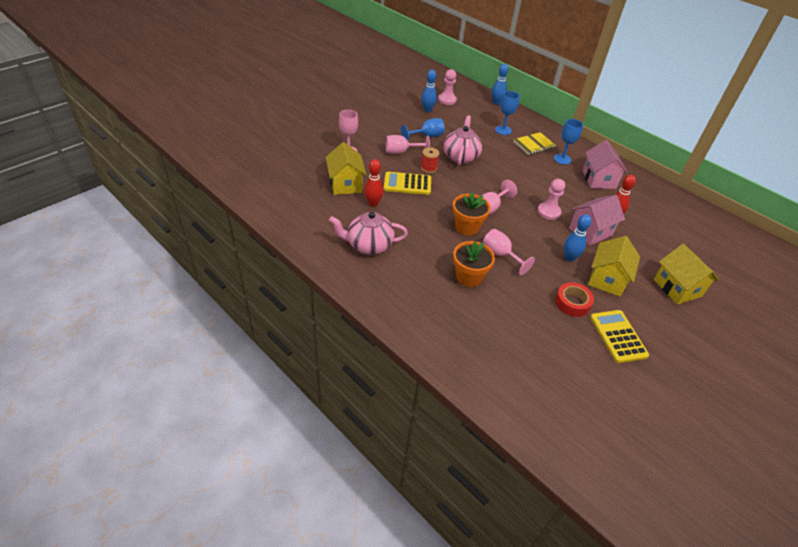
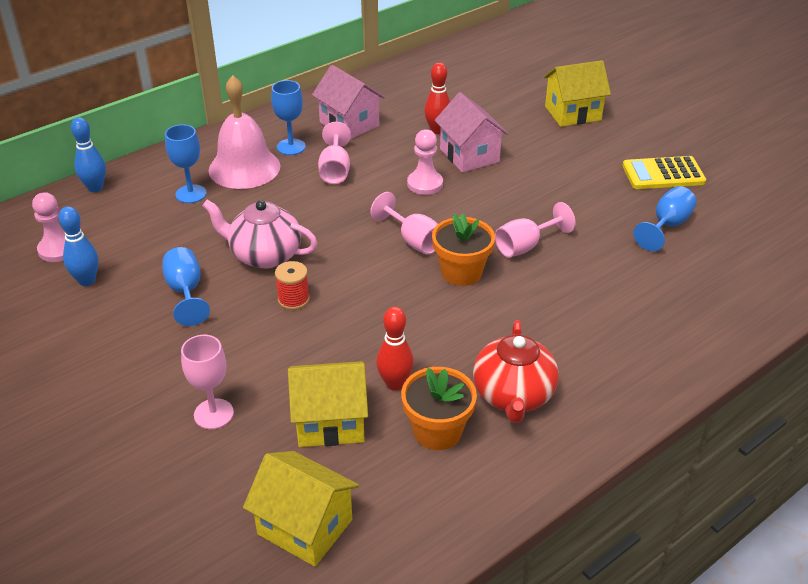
camera: 80 degrees left, 5 degrees down
pink teapot [329,212,408,255] -> red teapot [473,320,559,423]
yellow calculator [384,172,431,195] -> none
pink goblet [386,135,430,154] -> pink goblet moved to [318,122,351,184]
orange flower pot [453,241,495,287] -> orange flower pot moved to [401,367,477,450]
yellow notebook [513,132,556,155] -> pink bell [209,75,280,189]
red tape [555,282,594,317] -> none
blue bowling pin [564,214,591,262] -> none
pink house [583,140,628,189] -> pink house turned 45 degrees clockwise [312,65,385,139]
yellow house [588,236,640,297] -> yellow house moved to [243,451,359,567]
none -> blue goblet [633,186,696,251]

